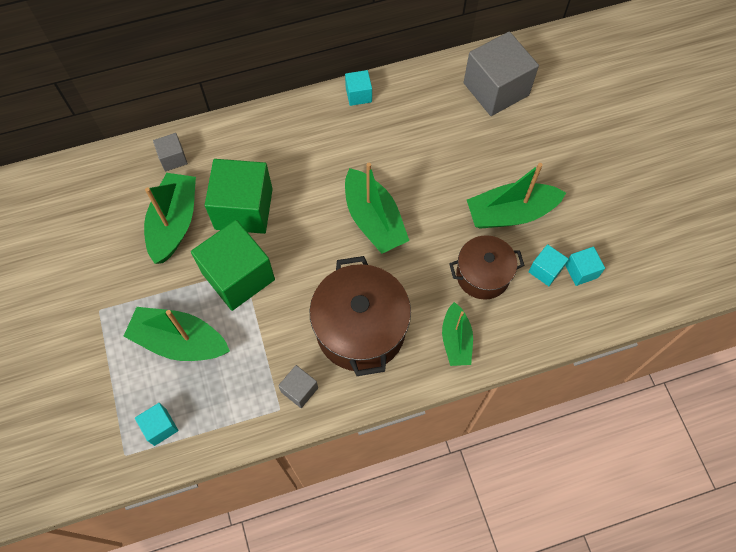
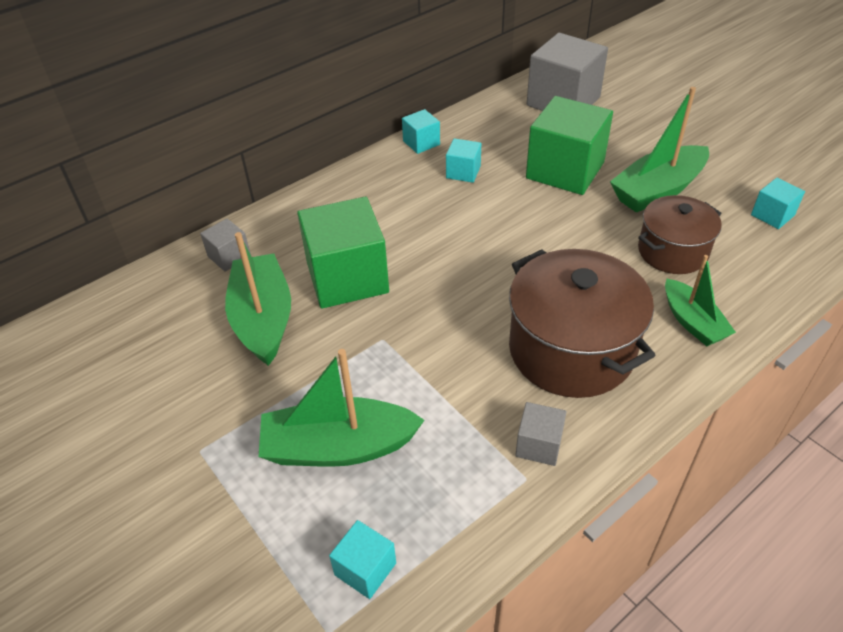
camera: 20 degrees left, 20 degrees down
green cube [191,220,275,311] -> green cube moved to [526,96,613,195]
green boat [345,163,409,254] -> none
turquoise cube [528,244,569,286] -> turquoise cube moved to [446,138,481,183]

